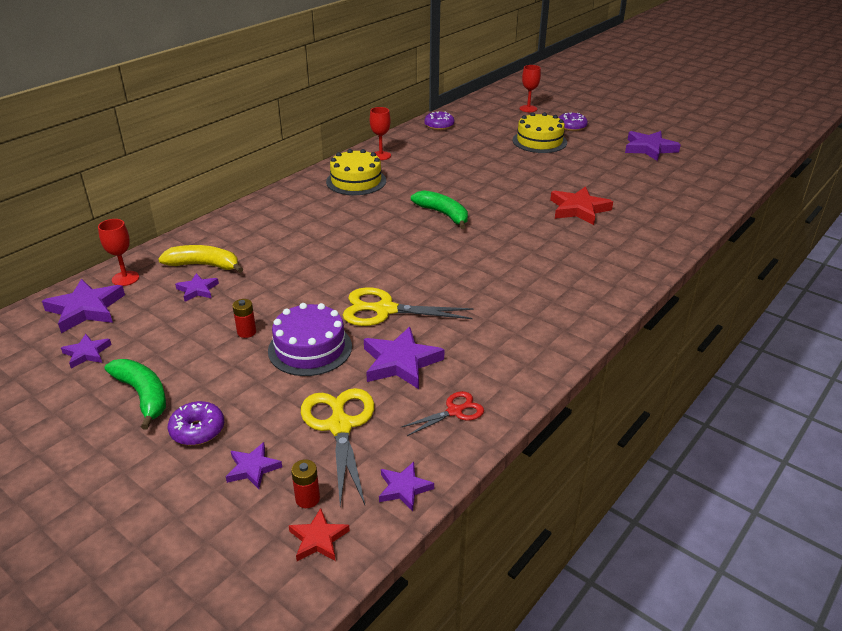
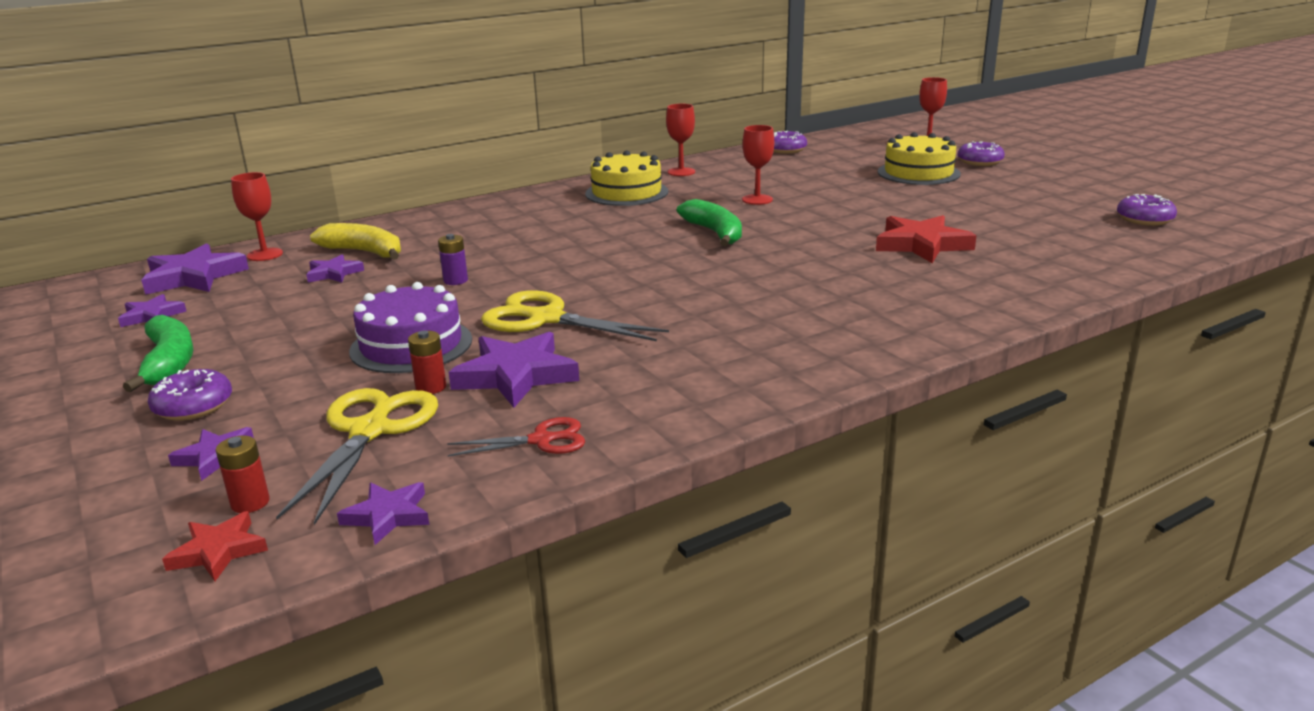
camera: 20 degrees right, 10 degrees down
red battery [232,299,256,338] -> red battery moved to [408,330,446,394]
purple star [625,131,681,161] -> none
none -> purple battery [438,234,468,285]
none -> red goblet [742,125,774,205]
none -> purple donut [1117,194,1177,226]

